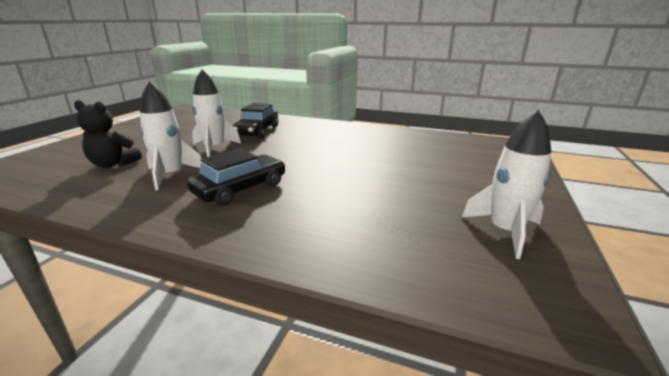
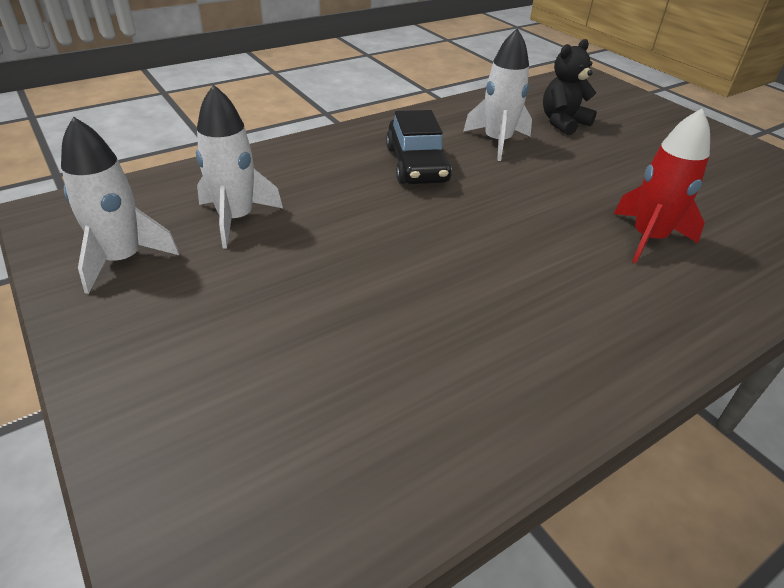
camera: 125 degrees right, 15 degrees up
white rocket [192,69,241,157] -> white rocket moved to [196,84,283,249]
black car [232,103,278,138] -> red rocket [614,109,710,263]

